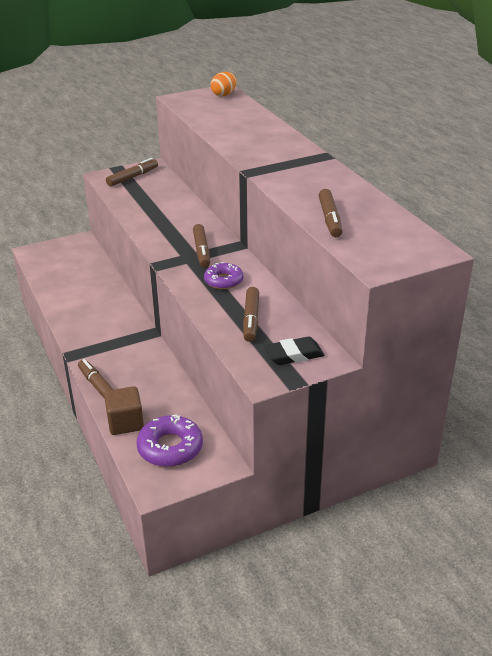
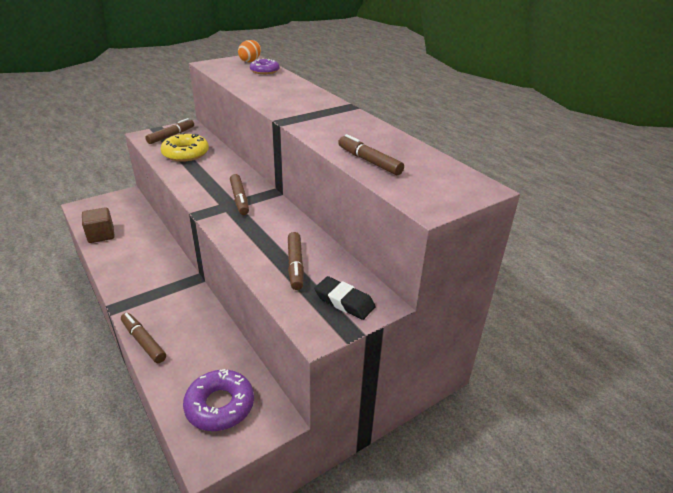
camera: 10 degrees left, 0 degrees up
brown cube [104,386,144,435] -> brown cube moved to [82,207,115,243]
purple donut [204,262,243,289] -> purple donut moved to [250,59,280,74]
black eraser [264,337,325,365] -> black eraser turned 60 degrees clockwise [314,276,376,320]
brown marker [319,189,342,237] -> brown marker turned 150 degrees clockwise [338,134,404,175]
none -> yellow donut [160,133,209,162]

